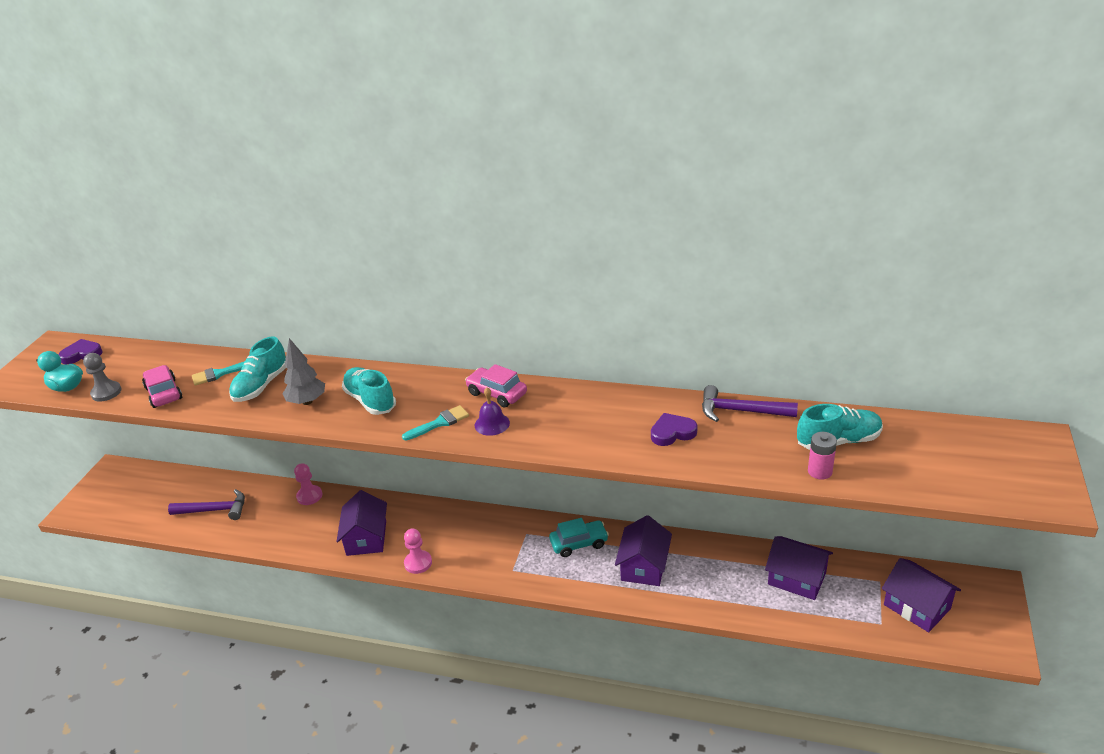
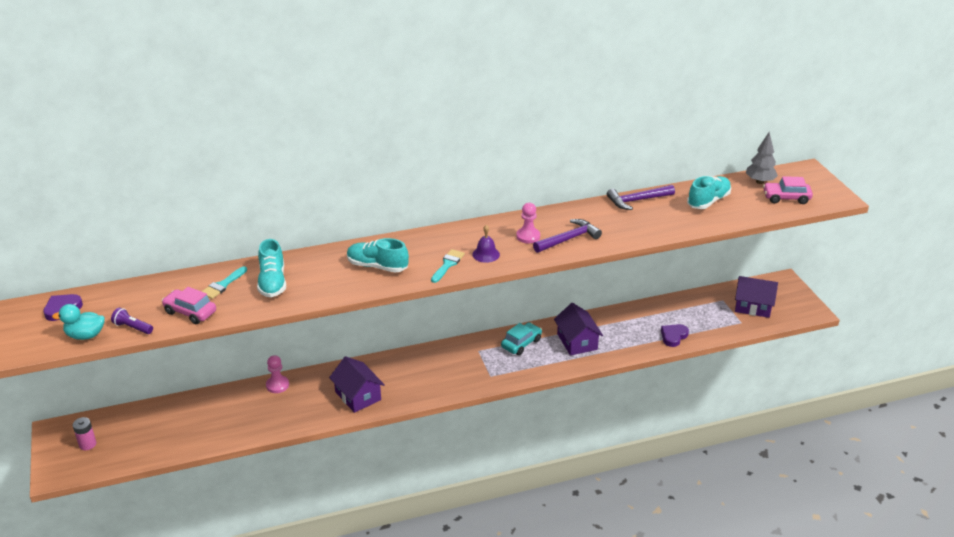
camera: 35 degrees left, 0 degrees up
grey pawn [83,353,122,402] -> purple flashlight [111,308,153,334]
purple hammer [168,489,245,520] -> purple hammer moved to [533,219,602,253]
grey tree [283,338,325,405] -> grey tree moved to [746,132,778,184]
pink pawn [404,528,432,574] -> pink pawn moved to [516,203,540,243]
pink car [465,364,527,408] -> pink car moved to [763,176,813,204]
purple heart [651,413,698,446] -> purple heart moved to [661,324,689,347]
purple house [765,536,833,600] -> none
pink battery [808,432,837,480] -> pink battery moved to [73,417,96,450]

